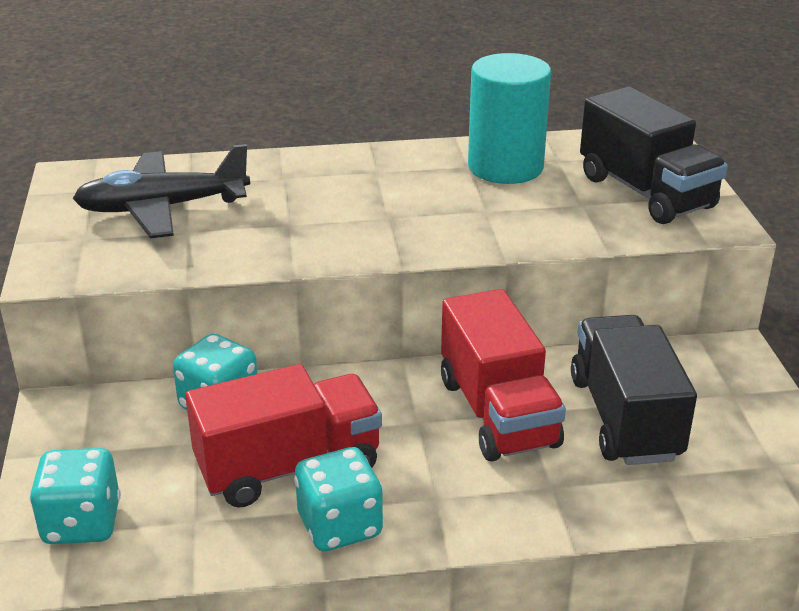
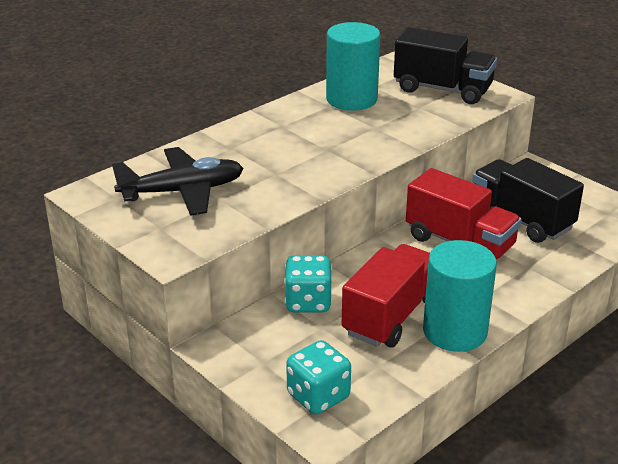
camera: 35 degrees left, 0 degrees up
black plane [73,144,250,238] -> black plane turned 150 degrees counterclockwise [111,147,243,216]
turquoise dice [294,447,383,551] -> turquoise cylinder [423,240,497,352]

